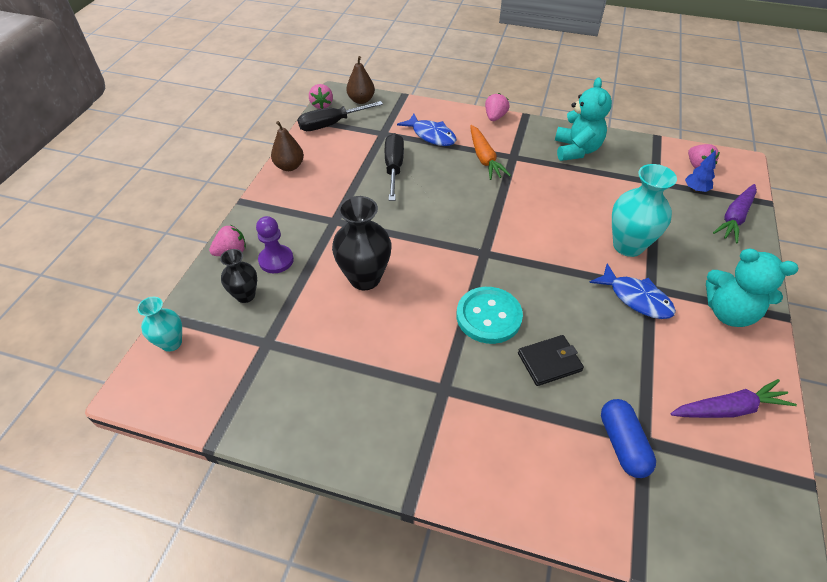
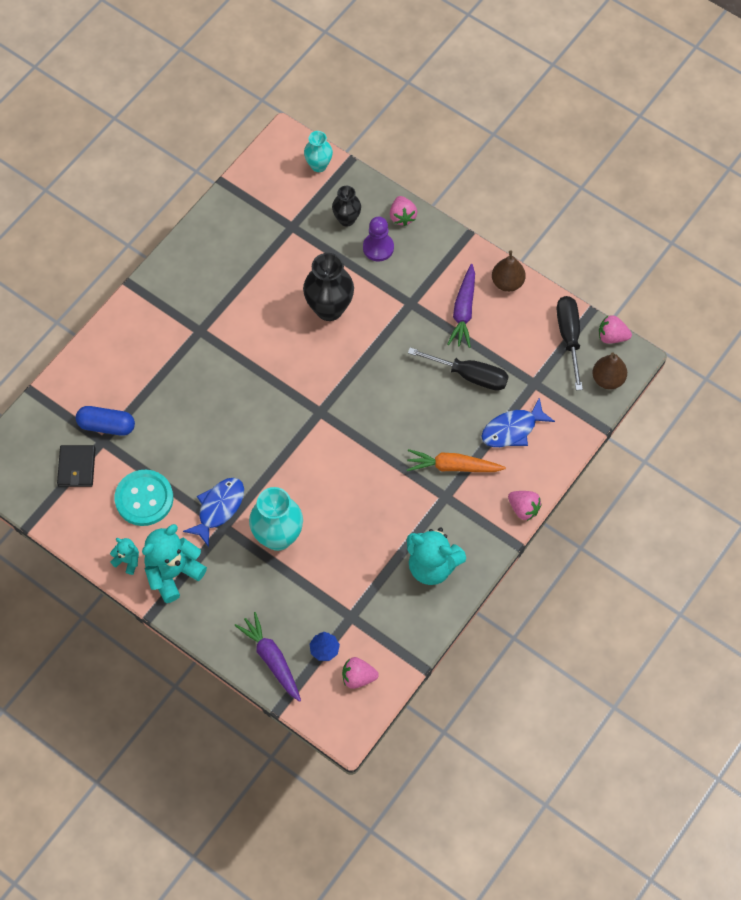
camera: 110 degrees right, 15 degrees up
turquoise button [456,287,523,344] -> turquoise button moved to [115,470,173,526]
black wallet [518,335,584,386] -> black wallet moved to [57,445,95,487]
blue fish [589,263,676,319] -> blue fish turned 150 degrees clockwise [183,478,244,547]
purple carrot [670,379,797,418] -> purple carrot moved to [447,264,475,348]
none -> turquoise teddy bear [110,538,139,575]

